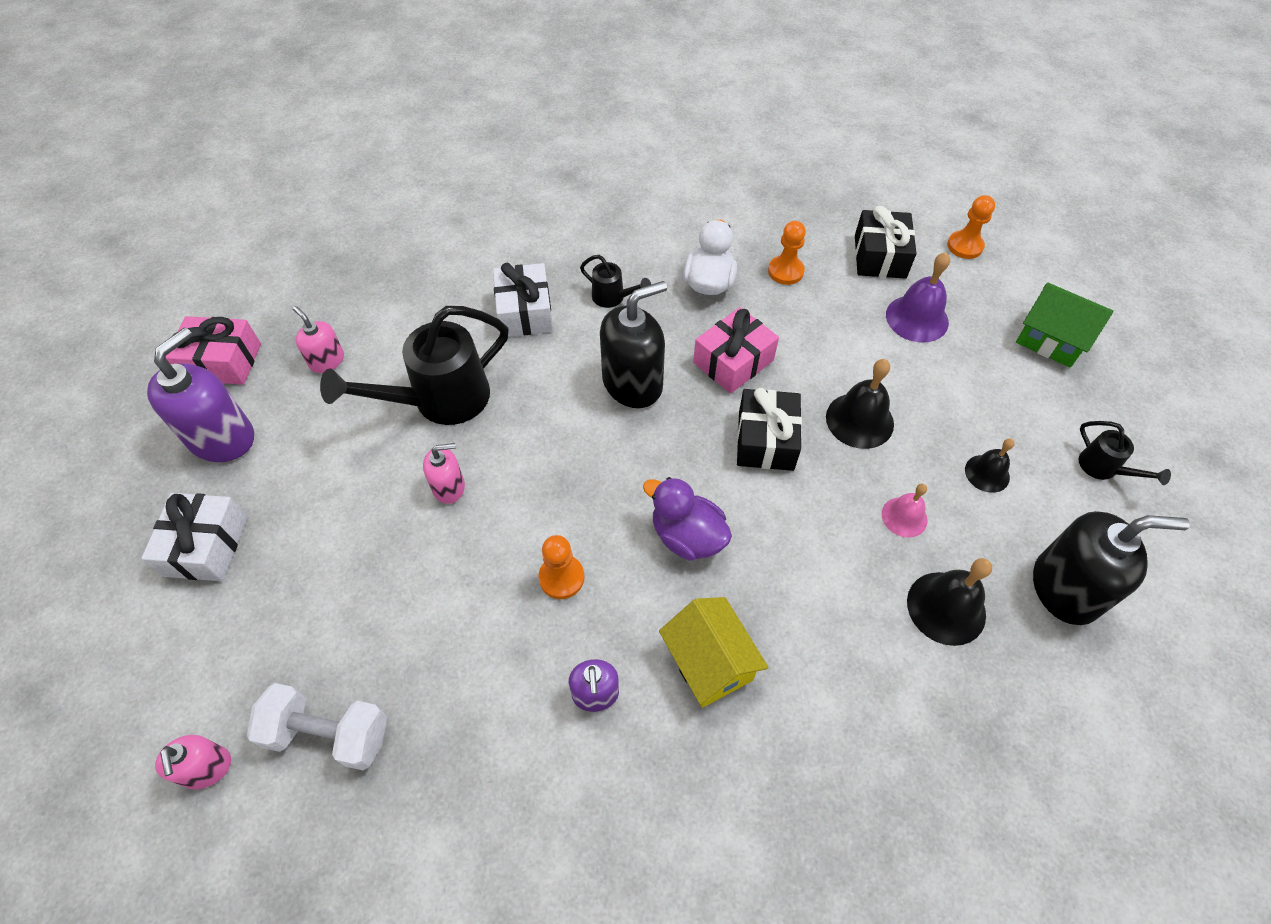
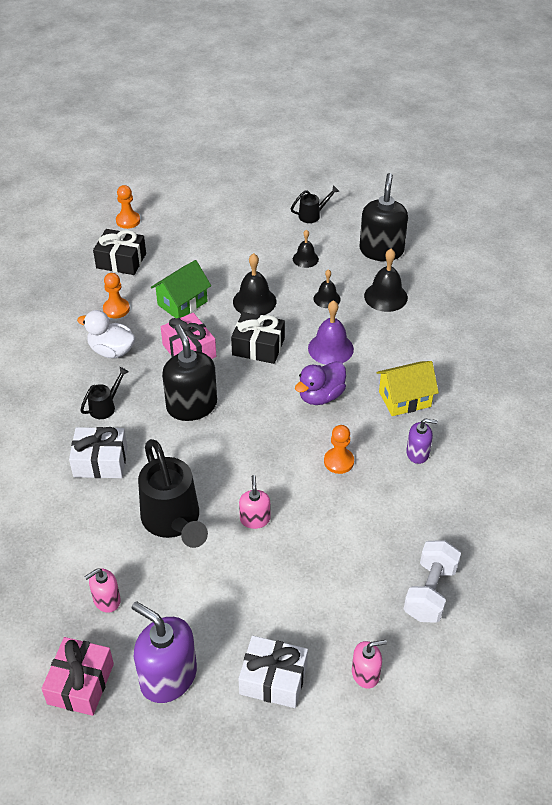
camera: 80 degrees left, 10 degrees down
pink soap dispenser [155,735,231,790] -> pink soap dispenser moved to [352,640,387,689]
pink bell [882,484,928,538] -> black bell [313,269,341,308]
purple bell [886,252,950,342] -> purple bell moved to [308,300,354,365]
green house [1016,283,1114,367] -> green house moved to [151,260,211,319]

